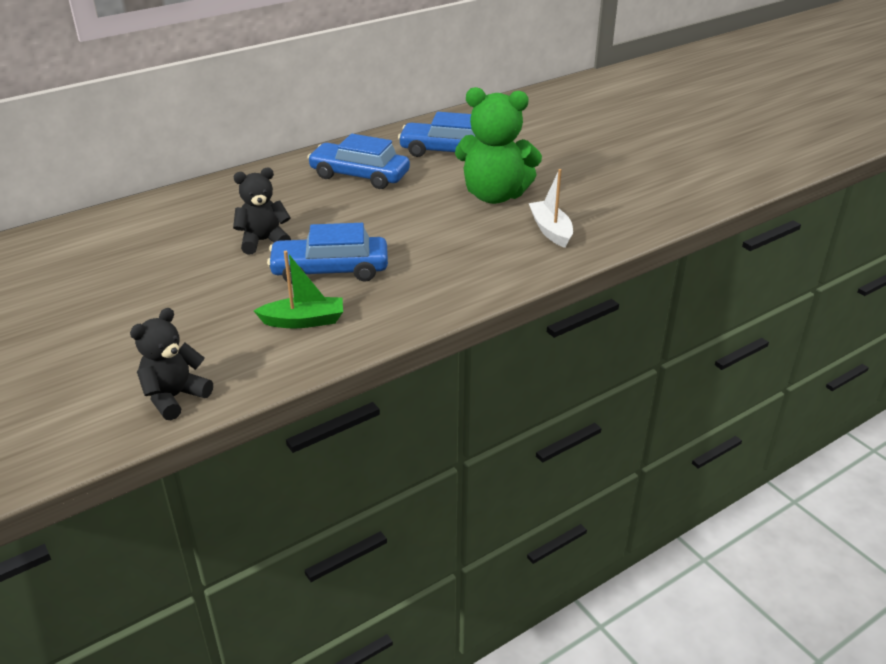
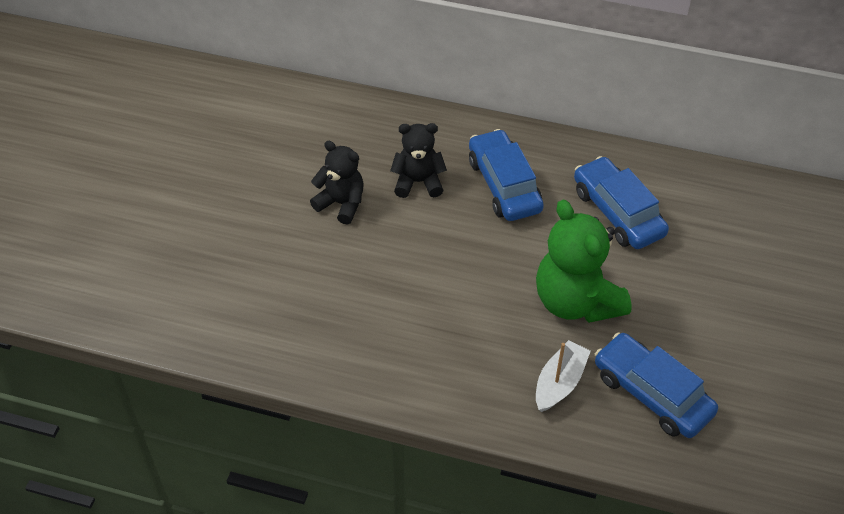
camera: 50 degrees right, 15 degrees up
black teddy bear [130,308,213,420] -> black teddy bear moved to [390,123,447,198]
green boat [254,251,343,328] -> none
blue car [267,223,388,284] -> blue car moved to [595,332,718,438]

